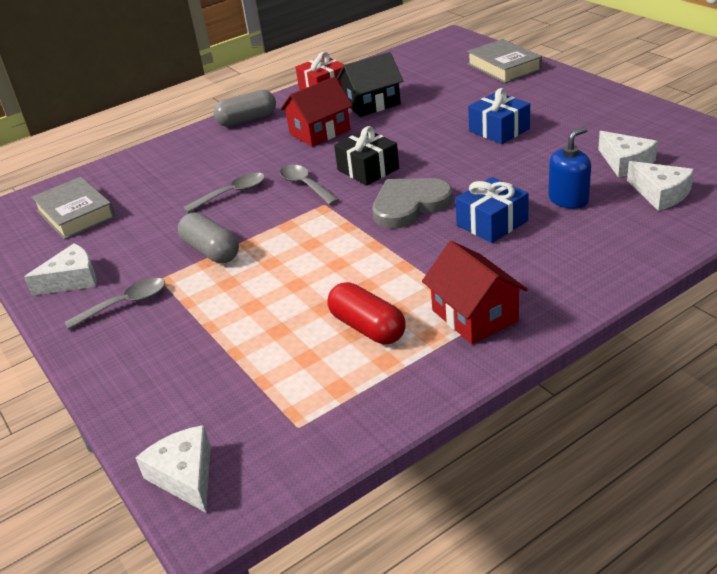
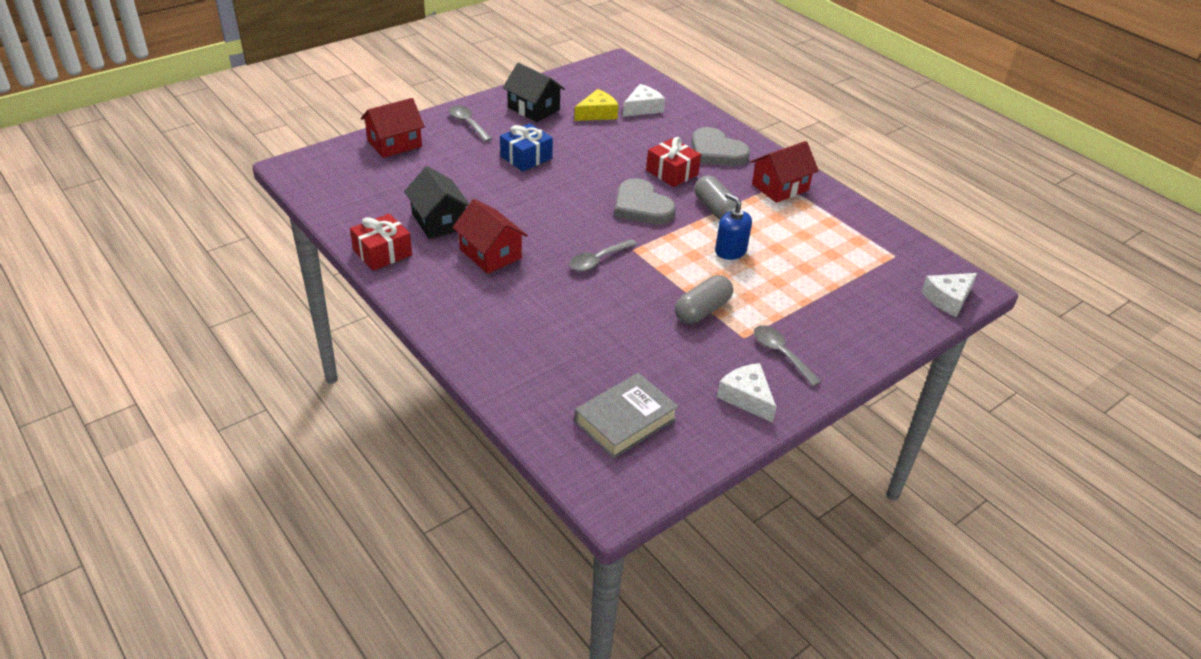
camera: 100 degrees left, 5 degrees up
grey spoon [183,173,265,213] -> grey spoon moved to [449,105,492,142]
grey capsule [213,90,276,127] -> grey capsule moved to [695,175,737,220]
red capsule [327,282,406,344] -> none
black gift [334,126,399,185] -> none
blue gift [455,177,529,243] -> red gift [646,137,701,187]
grey book [467,39,542,83] -> red house [361,98,425,158]
blue soap dispenser [548,127,591,209] -> blue soap dispenser moved to [715,193,752,260]
white cheese [598,131,658,178] -> yellow cheese [574,89,618,121]
none -> black house [503,63,565,122]
none -> grey heart [691,127,750,166]

